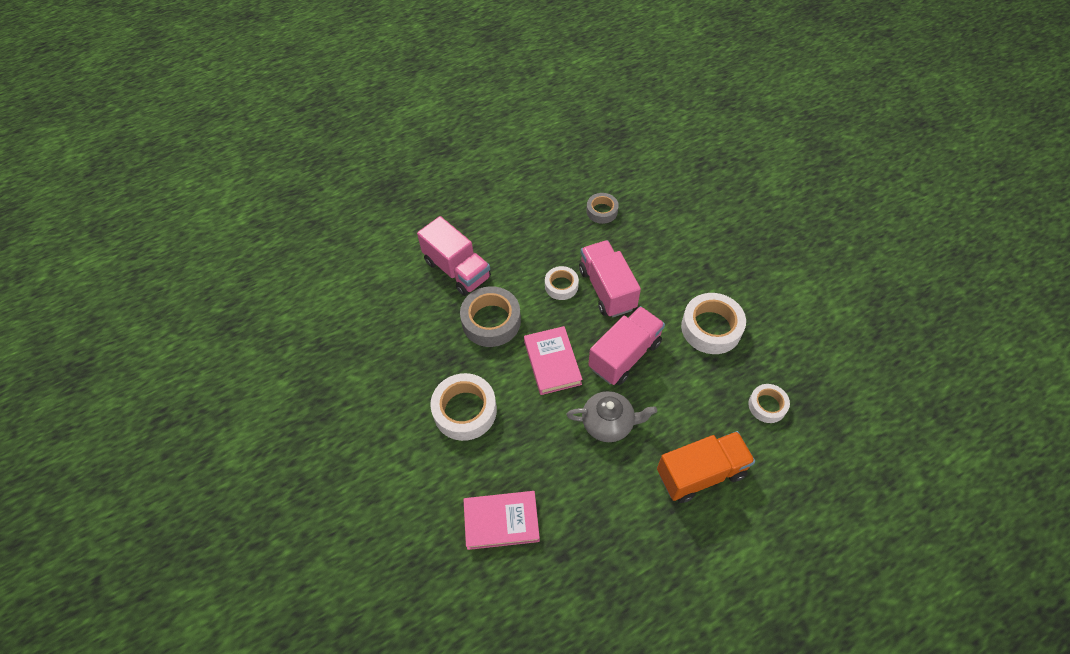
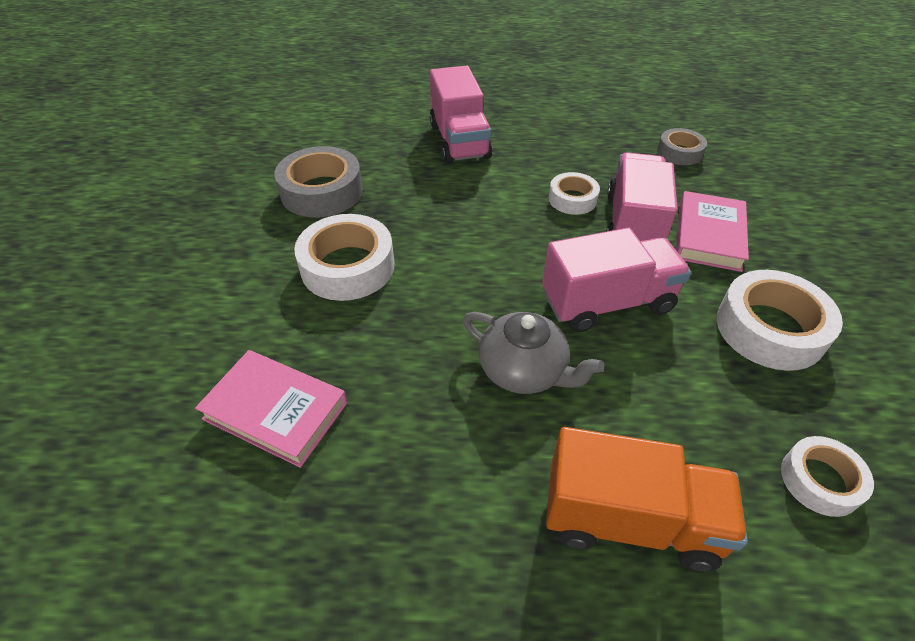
camera: 30 degrees right, 10 degrees down
grey tape [460,286,521,347] -> grey tape moved to [274,146,363,217]
pink book [524,326,583,395] -> pink book moved to [676,191,749,272]

